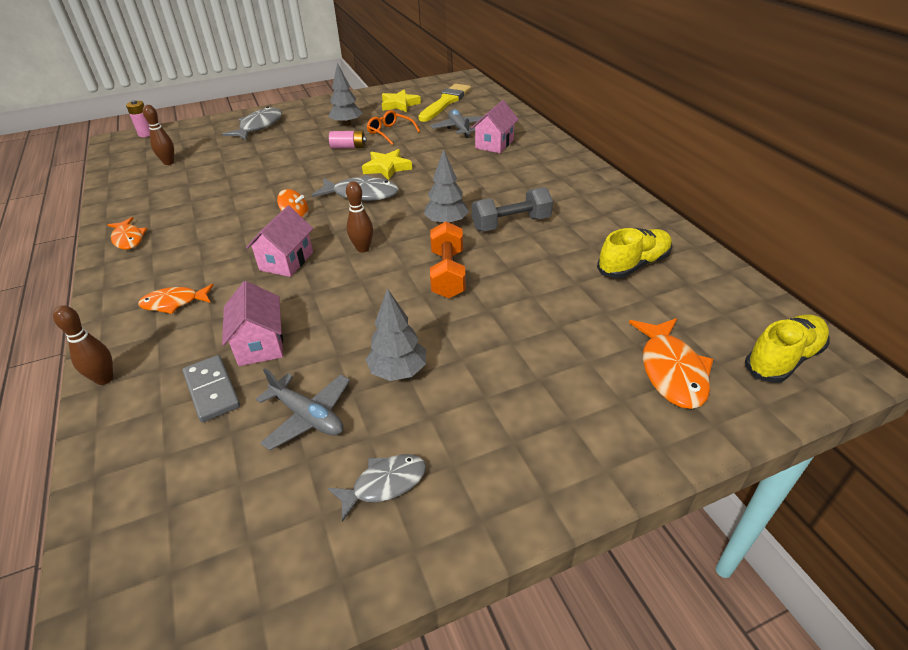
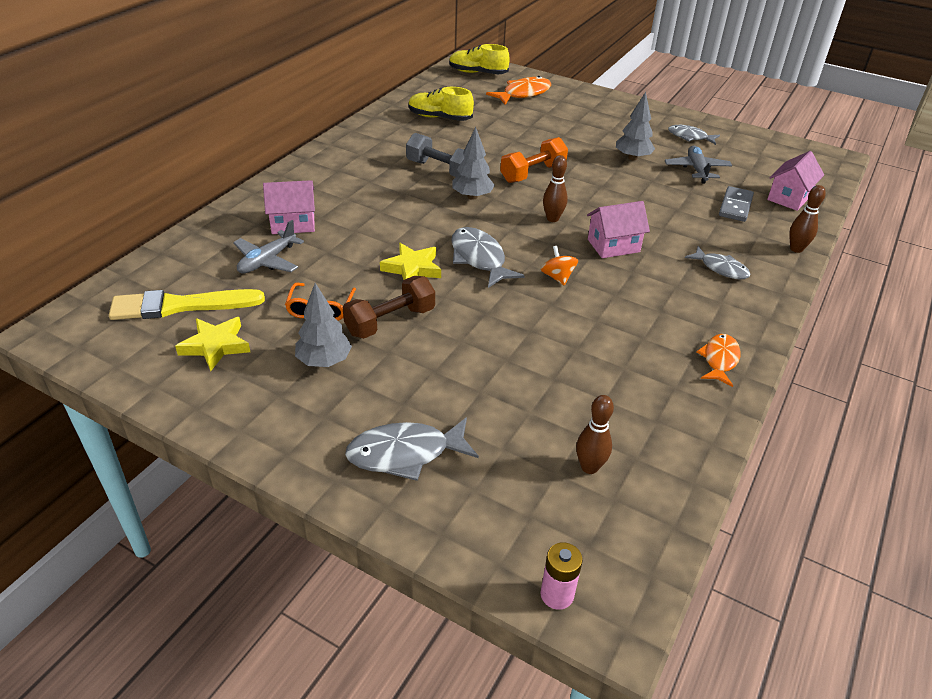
camera: 130 degrees left, 0 degrees up
orange fish [138,284,214,314] -> grey fish [685,246,751,279]
pink house [222,281,283,366] -> pink house moved to [767,151,824,211]
pink battery [329,131,367,149] -> brown dumbbell [343,276,435,338]

